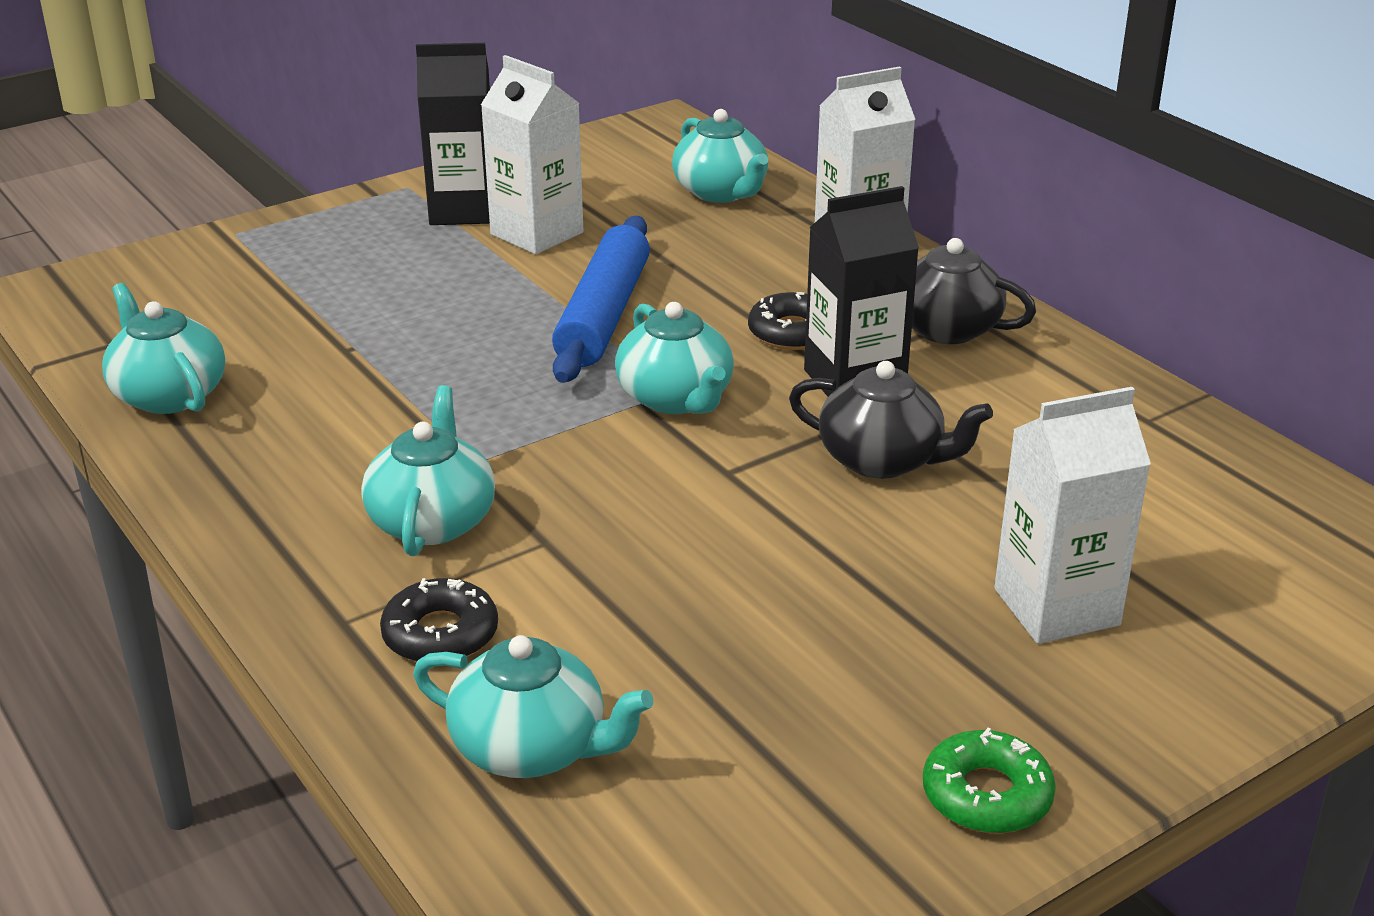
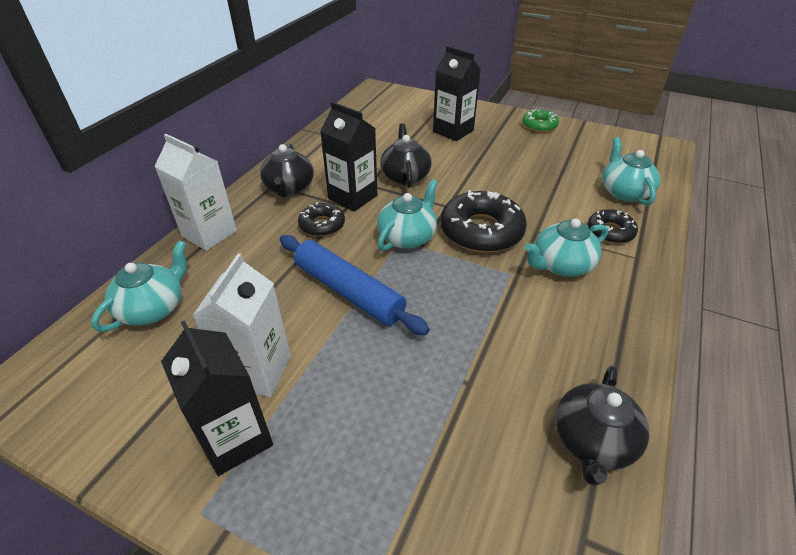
camera: 120 degrees left, 10 degrees up
turquoise teapot [102,283,225,414] -> black teapot [555,365,649,486]
blue rolling pin [552,216,650,383] -> blue rolling pin turned 60 degrees clockwise [280,235,430,335]
white carton [994,387,1151,644] -> black carton [433,46,481,141]
none -> black donut [440,190,527,253]

